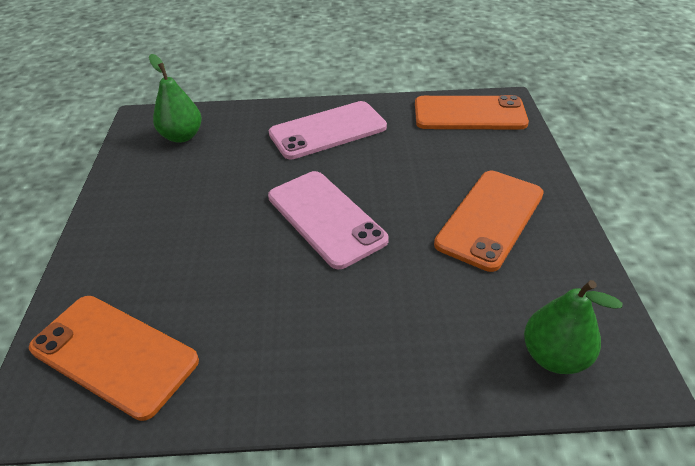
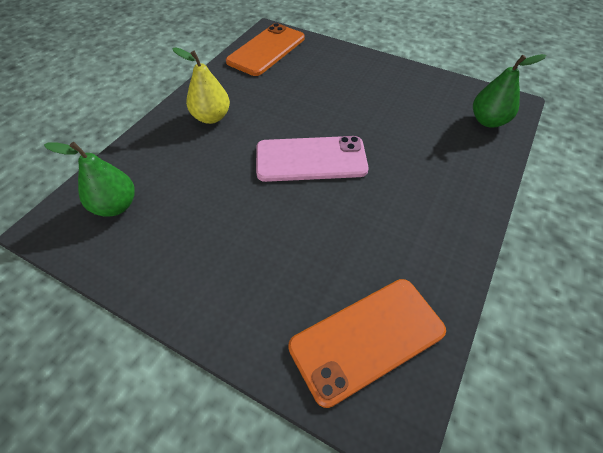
camera: 60 degrees left, 10 degrees up
pink phone [269,101,387,159] -> yellow pear [172,47,230,124]
orange phone [434,171,544,272] -> none

